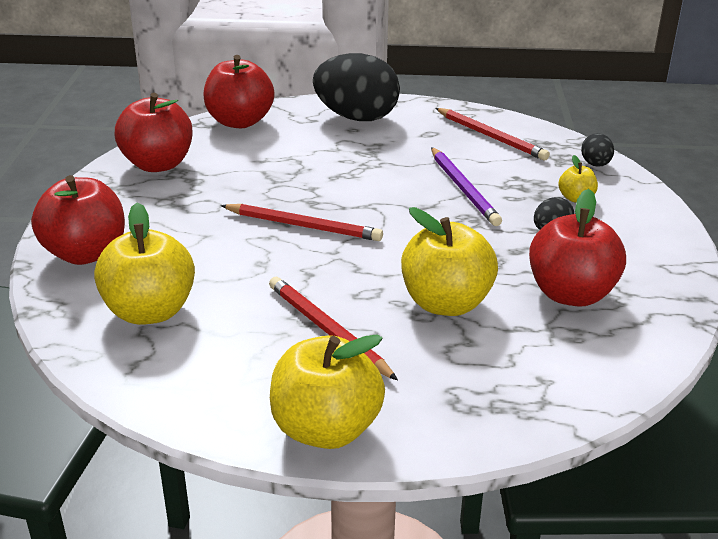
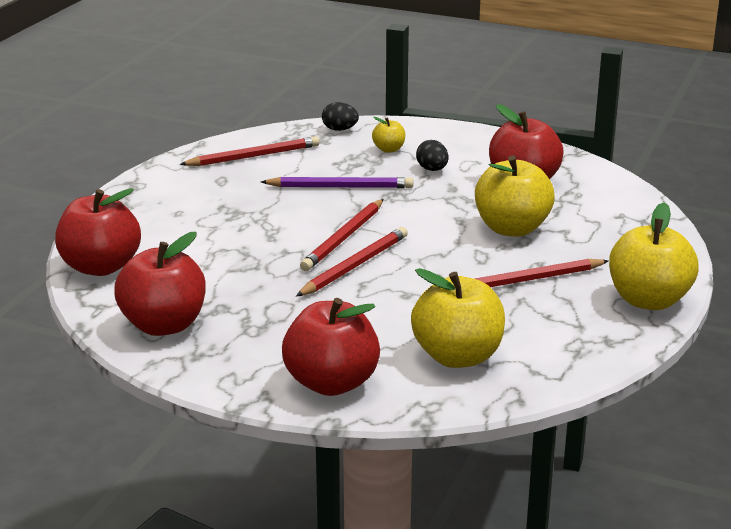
camera: 70 degrees left, 5 degrees down
black egg [313,53,400,121] -> none
none -> red pencil [300,199,384,271]

